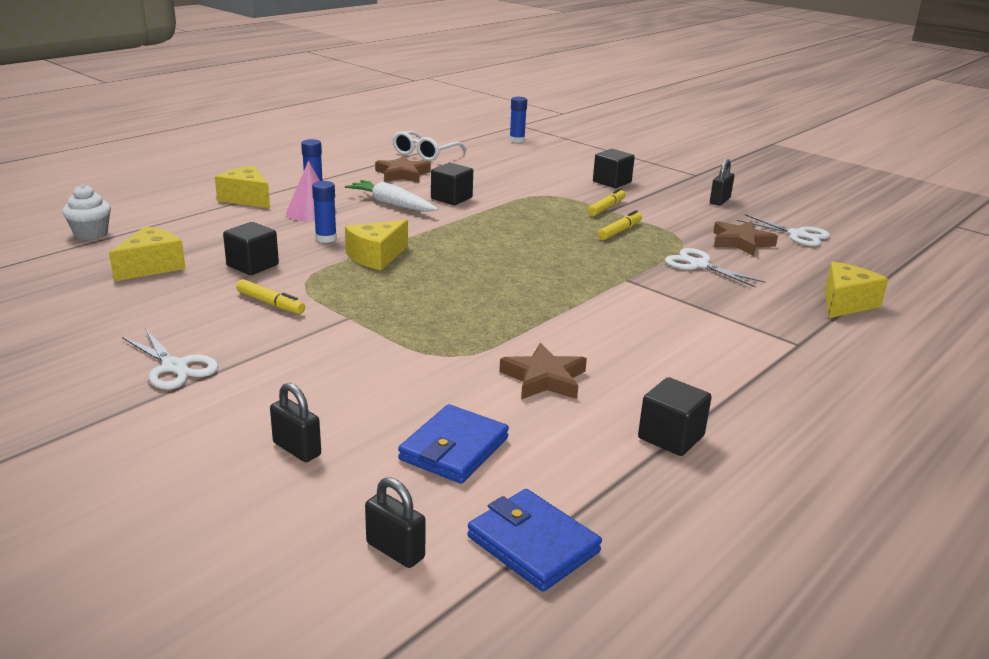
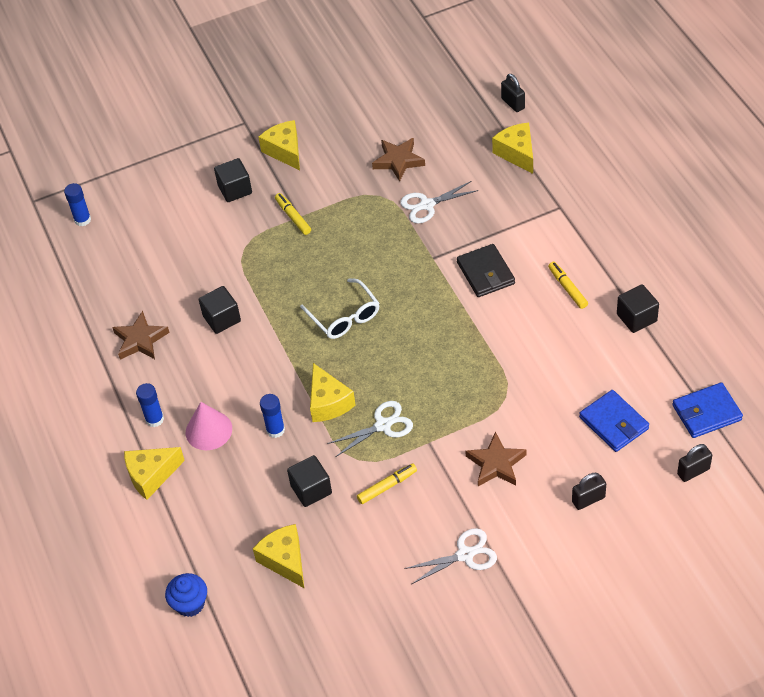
camera: 60 degrees left, 25 degrees up
white cupcake [62,184,111,240] -> blue cupcake [165,573,207,617]
white carrot [345,180,438,212] -> none
white glasses [392,131,467,161] -> white glasses moved to [300,279,379,339]
brown star [499,343,587,399] -> brown star moved to [465,432,527,486]
yellow marker [598,210,642,240] -> yellow marker moved to [548,262,588,309]
black padlock [710,159,734,206] -> black padlock moved to [501,74,525,112]
white scissors [737,214,830,246] -> white scissors moved to [327,401,413,457]
none -> yellow cheese [259,120,300,170]
none -> black wallet [457,244,515,297]

